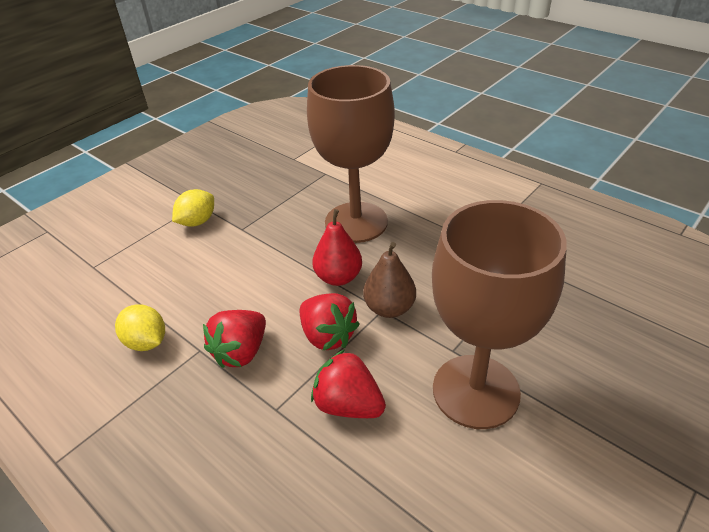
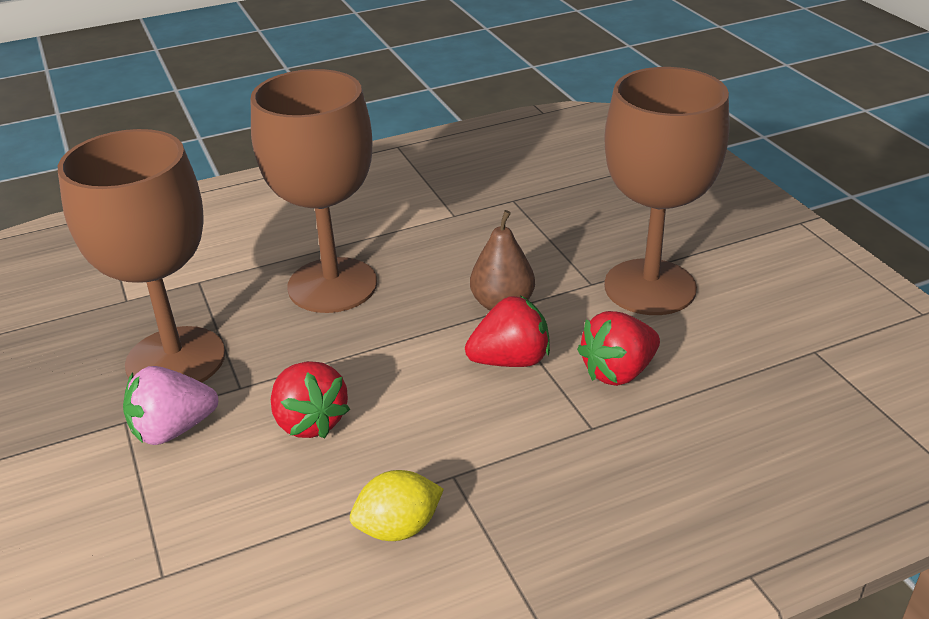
camera: 65 degrees left, 5 degrees down
yellow lemon [172,189,214,227] -> pink strawberry [123,366,218,445]
red strawberry [203,310,266,368] -> red strawberry moved to [271,361,350,438]
red pear [312,209,362,286] -> none
none -> brown goblet [58,129,225,382]

